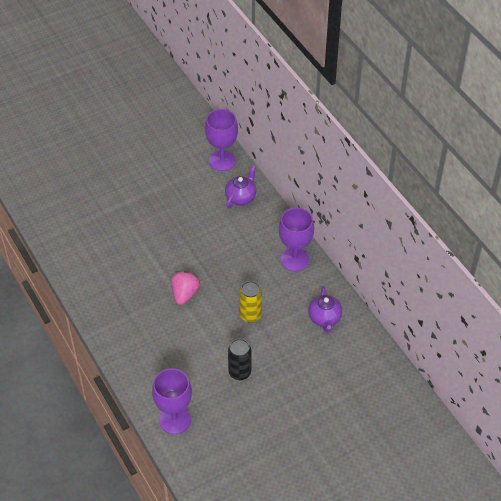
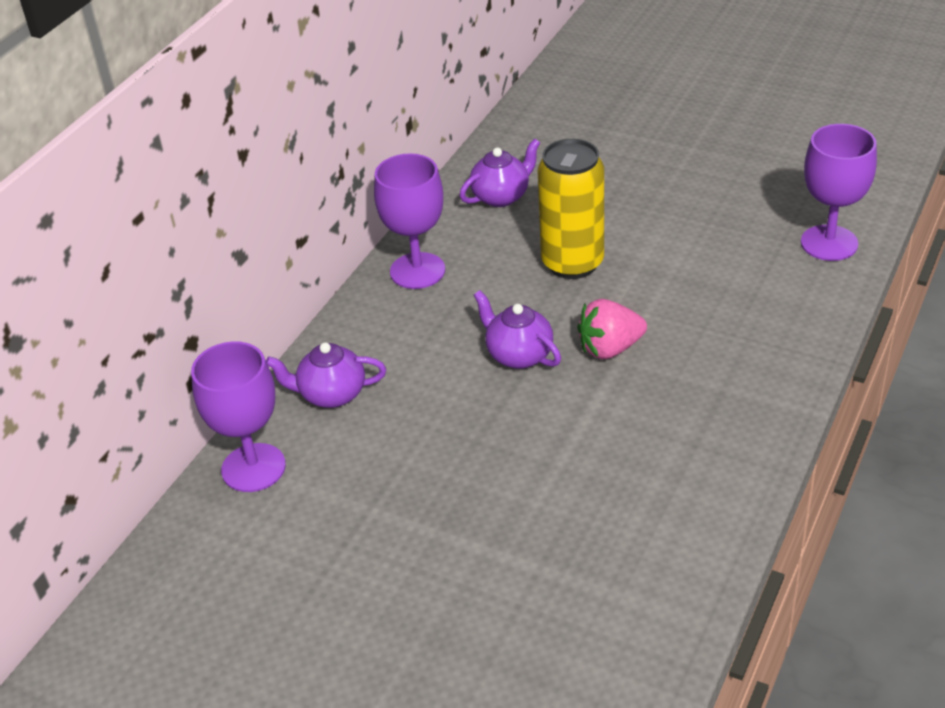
camera: 120 degrees left, 10 degrees down
black can [228,339,251,380] -> none
yellow can [239,281,262,323] -> yellow can [538,139,604,279], size x1.54
none -> purple teapot [474,290,561,369]

